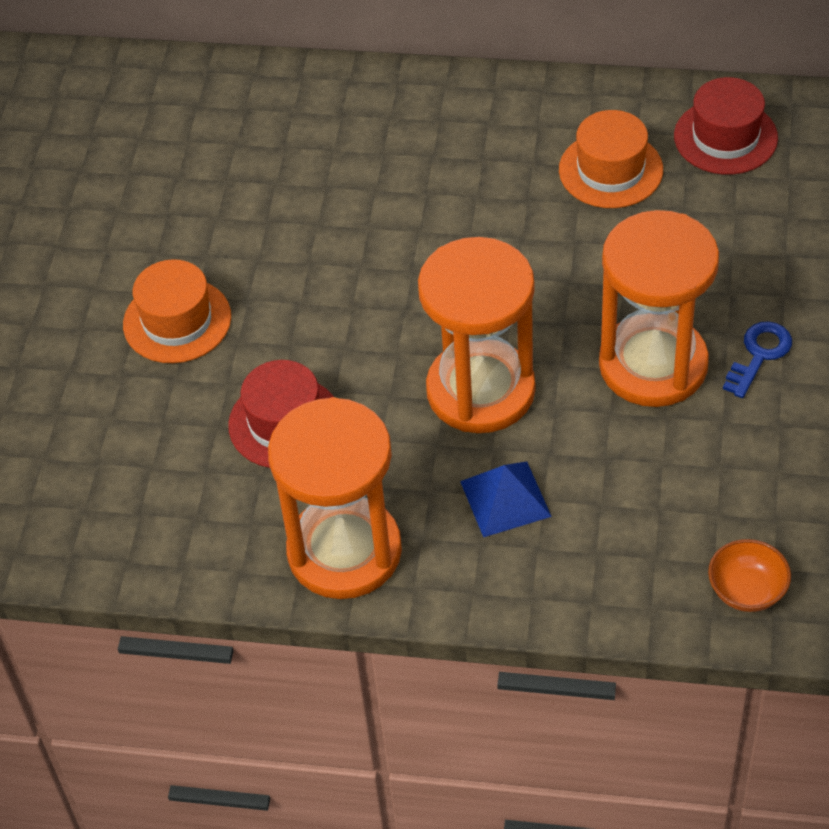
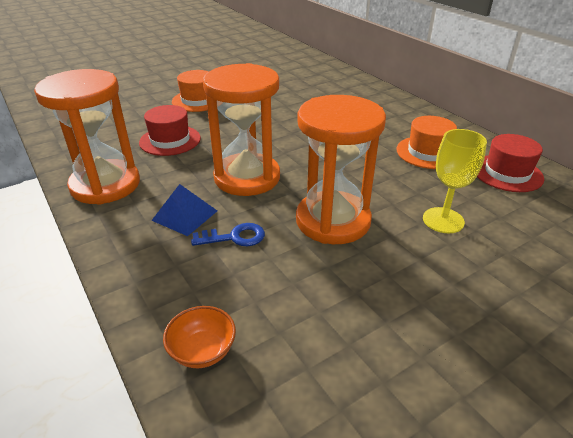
camera: 45 degrees right, 15 degrees down
blue key [723,321,792,398] -> blue key moved to [191,223,265,246]
none -> yellow goblet [423,129,487,233]

